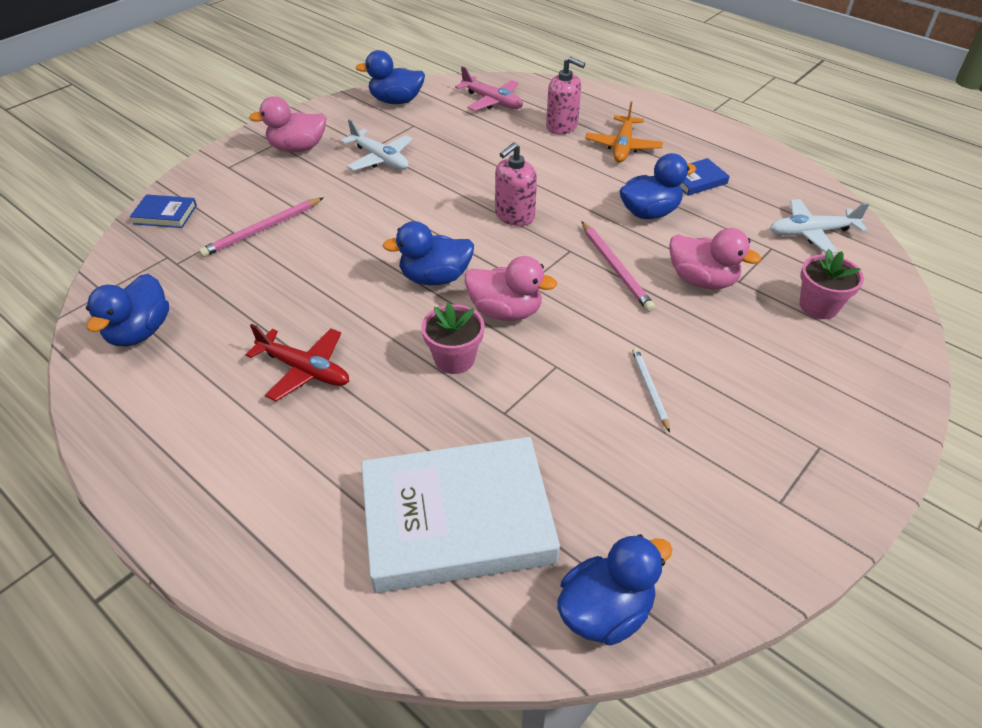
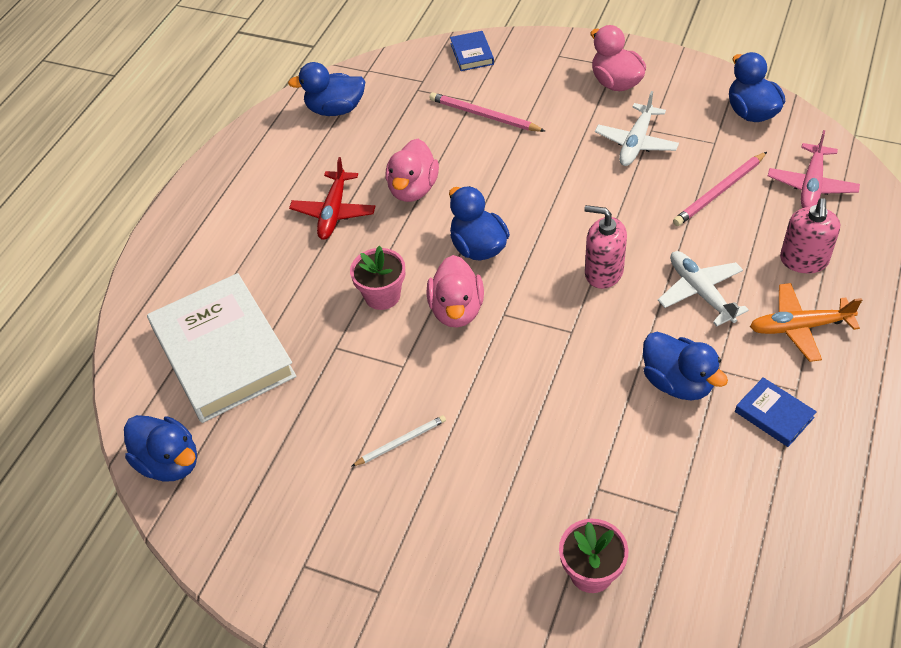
camera: 75 degrees right, 5 degrees up
pink pencil [581,221,655,312] -> pink pencil moved to [673,152,767,226]
pink duck [669,228,761,290] -> pink duck moved to [386,139,439,202]
white plane [770,199,869,253] -> white plane moved to [658,251,749,326]

